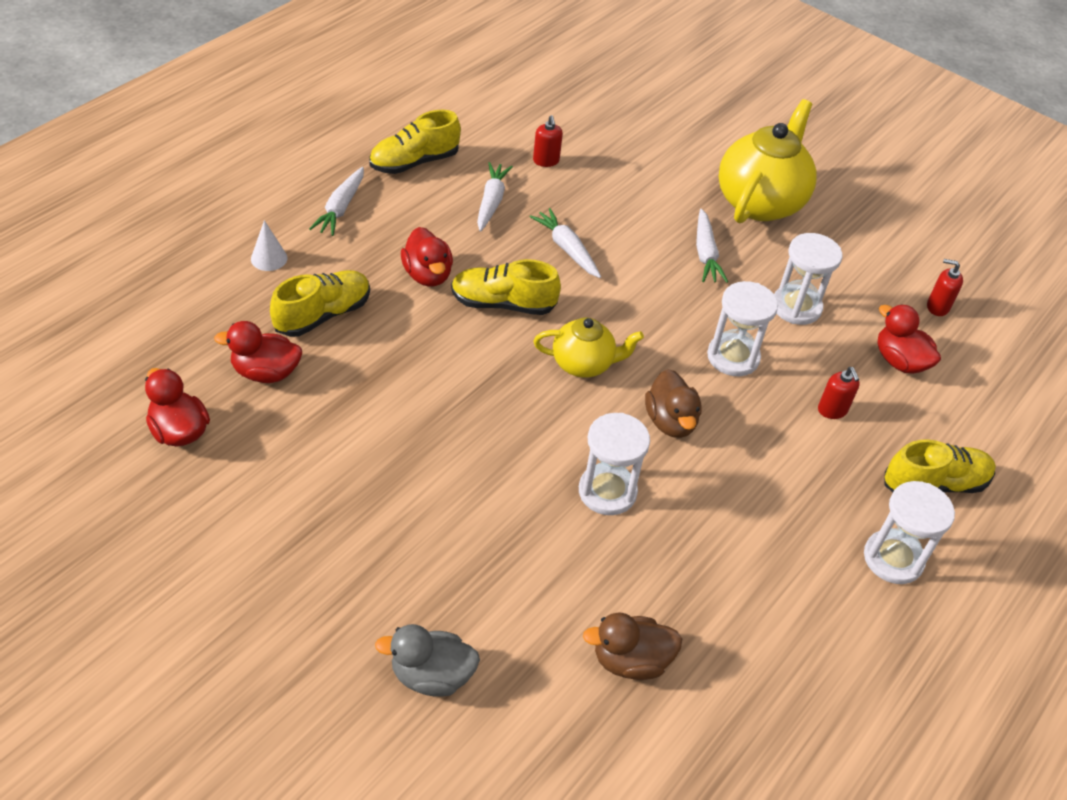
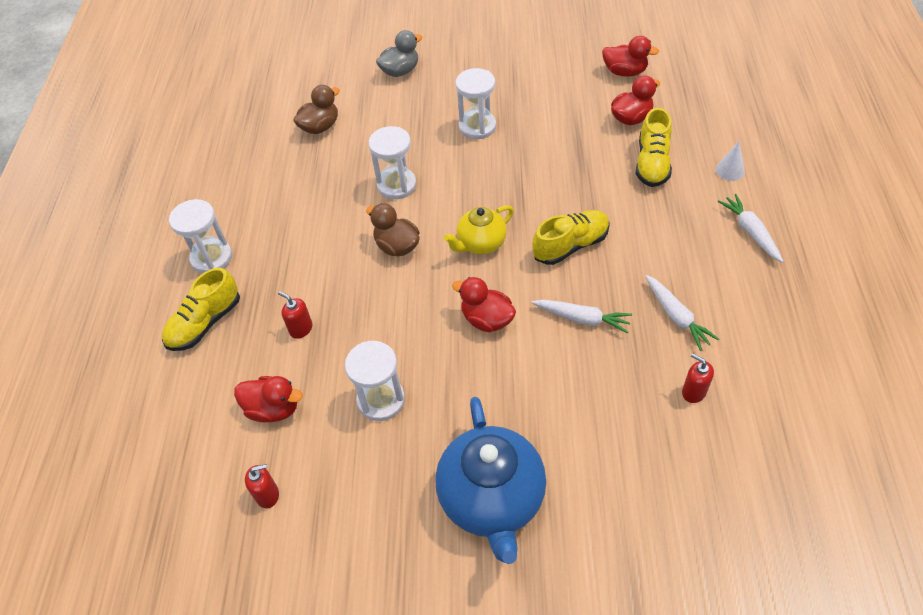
camera: 150 degrees right, 5 degrees up
yellow shoe [369,110,461,174] -> none
red duck [401,227,453,287] -> red duck moved to [452,277,516,332]
white carrot [696,209,728,283] -> none
white hourglass [707,281,778,376] -> white hourglass moved to [455,68,496,139]
yellow teapot [719,99,817,223] -> blue teapot [435,397,546,564]

